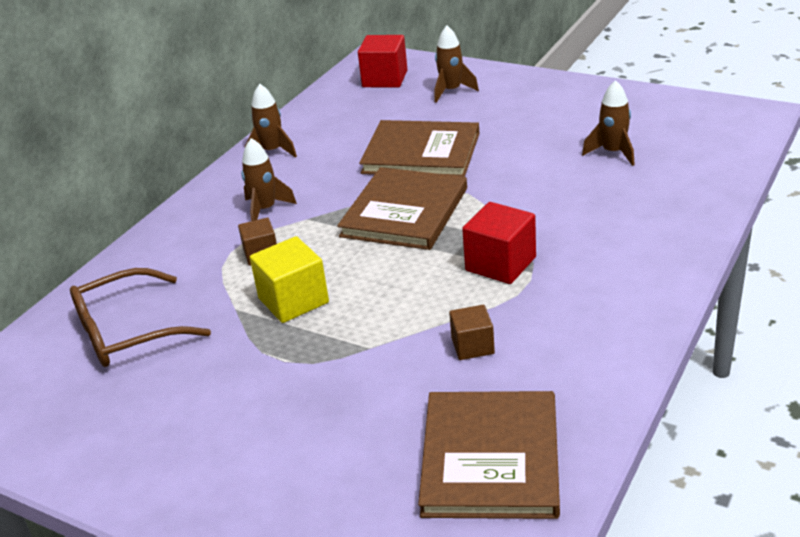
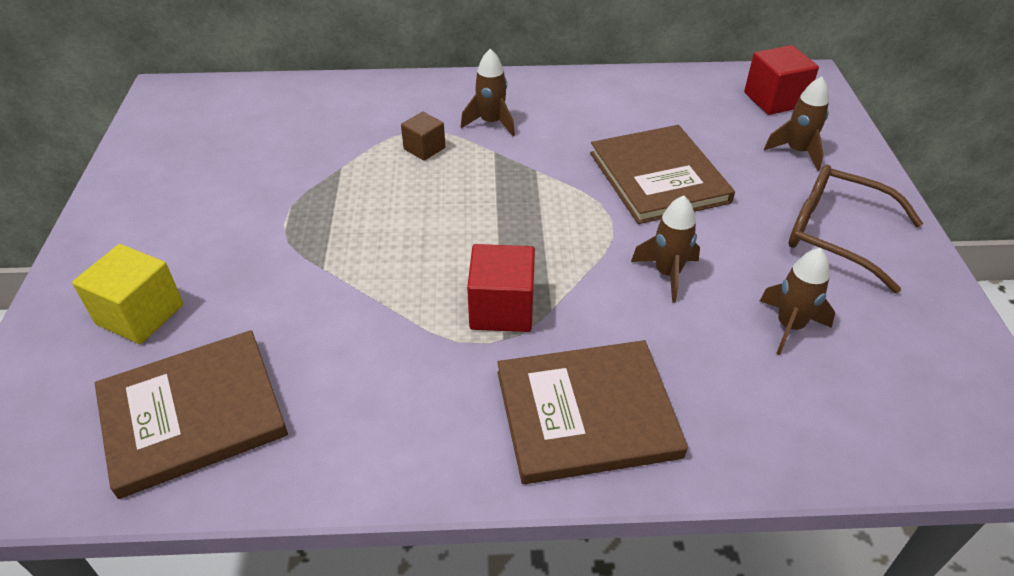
camera: 55 degrees right, 10 degrees up
brown glasses [70,268,211,367] -> brown glasses moved to [788,165,923,293]
brown rocket [245,84,297,158] -> brown rocket moved to [631,195,700,302]
yellow cube [250,236,329,323] -> yellow cube moved to [72,244,183,344]
brown book [337,167,467,250] -> brown book moved to [497,340,688,484]
brown cube [449,305,495,360] -> none

